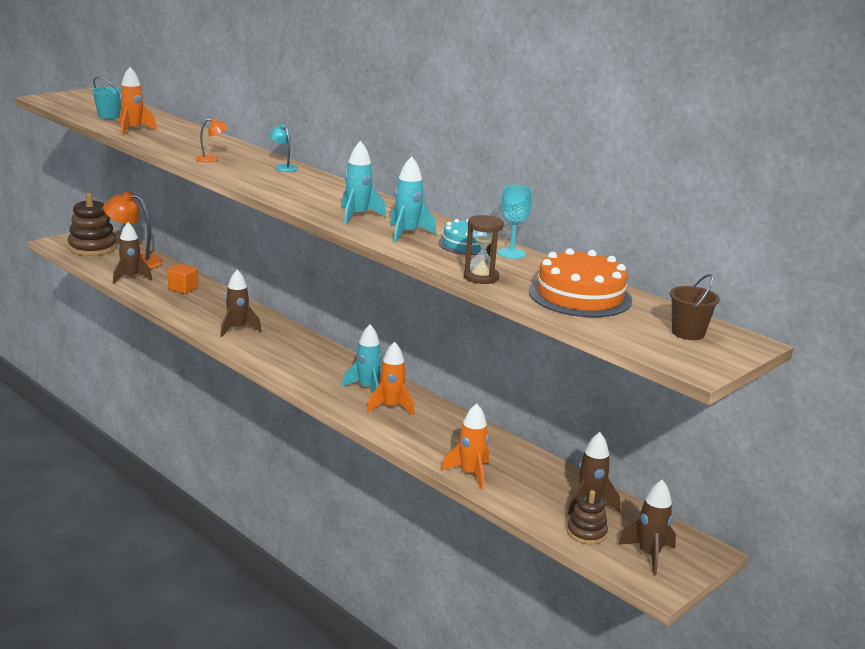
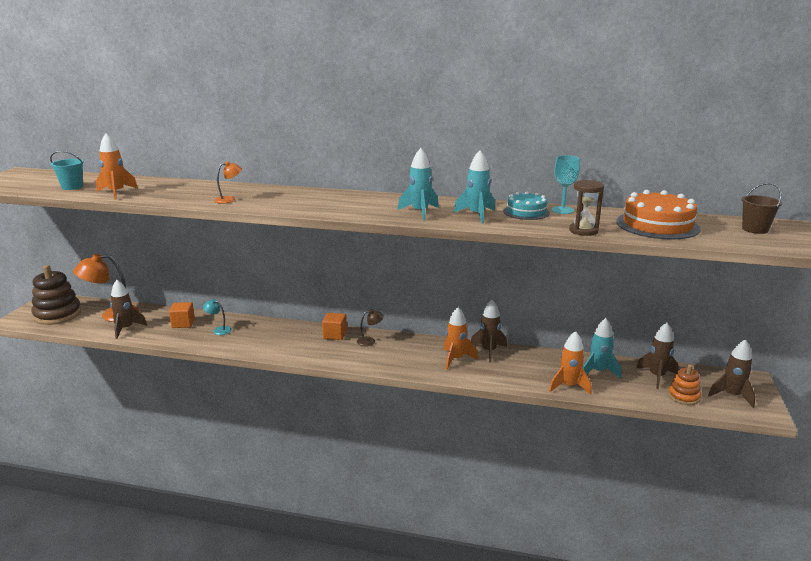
camera: 30 degrees left, 0 degrees up
brown rocket [220,270,261,337] -> brown rocket moved to [471,300,507,363]
turquoise lamp [269,124,298,172] -> turquoise lamp moved to [203,299,232,335]
turquoise rocket [342,324,382,392] -> turquoise rocket moved to [583,318,621,379]
brown stacking toy [567,490,608,544] -> orange stacking toy [668,365,701,405]
none -> orange cube [322,313,347,340]
none -> brown lamp [357,309,384,346]

